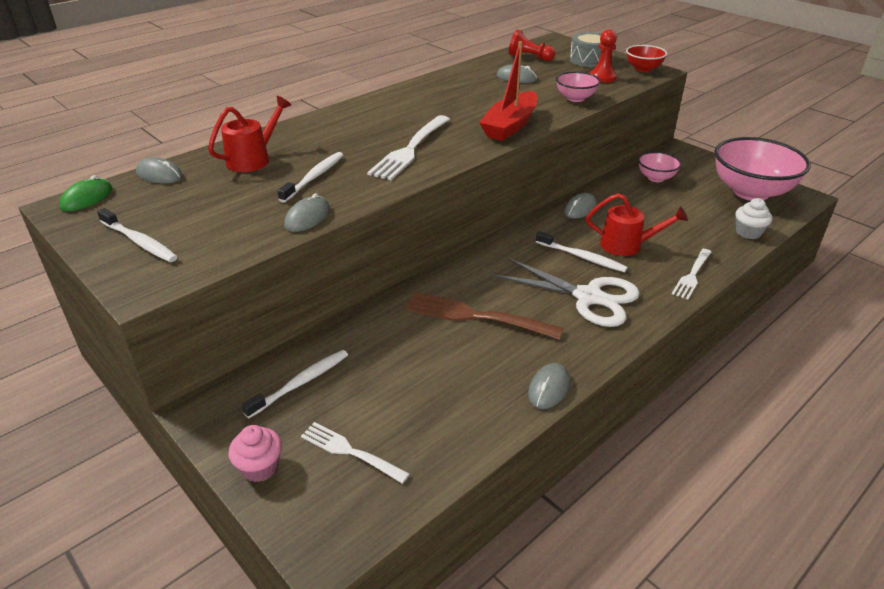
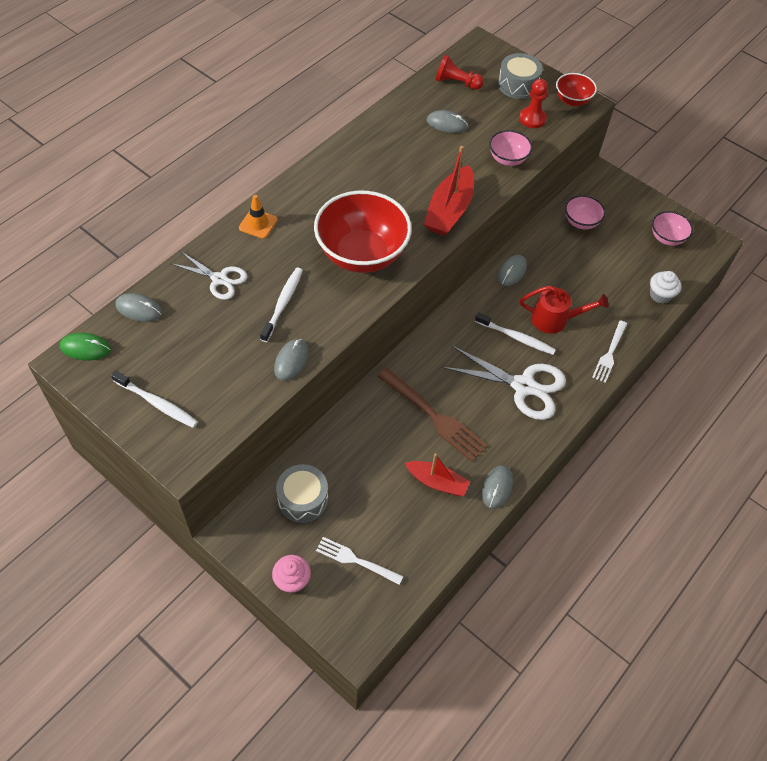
camera: 10 degrees left, 20 degrees up
green mouse [59,175,113,211] -> green mouse turned 75 degrees clockwise [60,333,111,361]
red watering can [208,96,291,172] -> white scissors [170,252,247,300]
white toothbrush [241,350,348,418] -> grey drum [276,464,328,523]
white fork [367,115,450,180] -> red bowl [314,190,412,273]
brown fork [405,292,564,340] -> brown fork turned 150 degrees counterclockwise [377,368,488,462]
pink bowl [714,137,811,201] -> pink bowl [652,211,693,246], size x0.49
none -> orange traffic cone [239,195,278,239]
none -> red boat [405,453,470,496]

